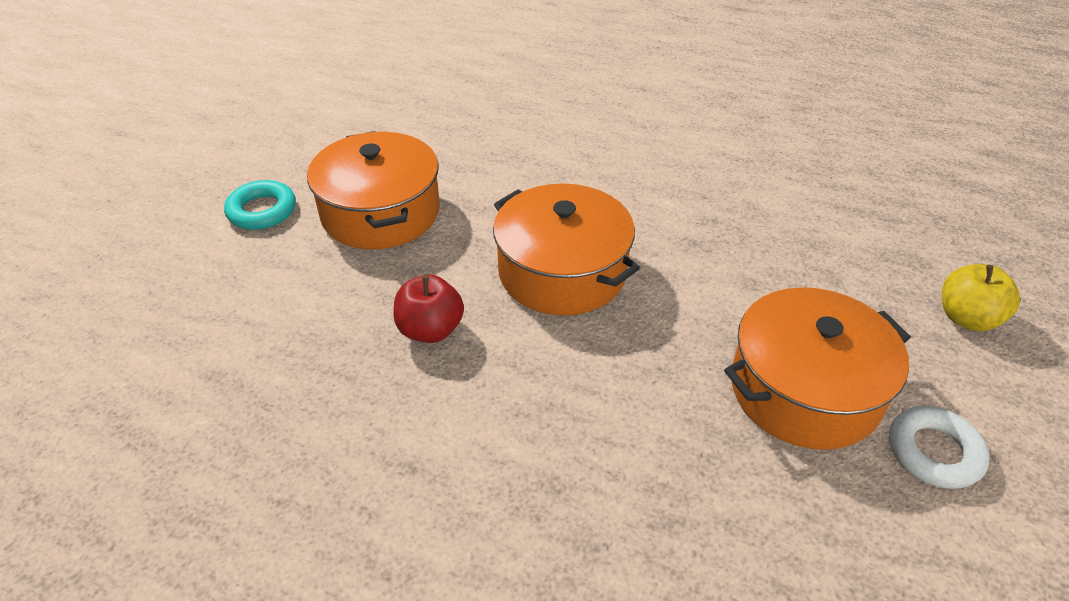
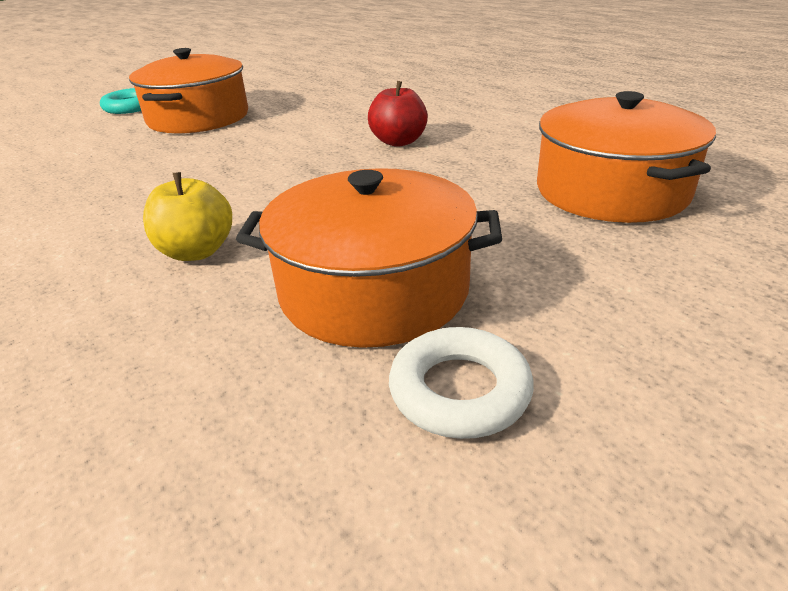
camera: 30 degrees right, 10 degrees down
red apple [394,275,464,343] -> red apple moved to [368,81,428,147]
orange pot [493,183,640,316] -> orange pot moved to [537,91,716,223]
yellow apple [942,264,1020,331] -> yellow apple moved to [143,172,232,261]

